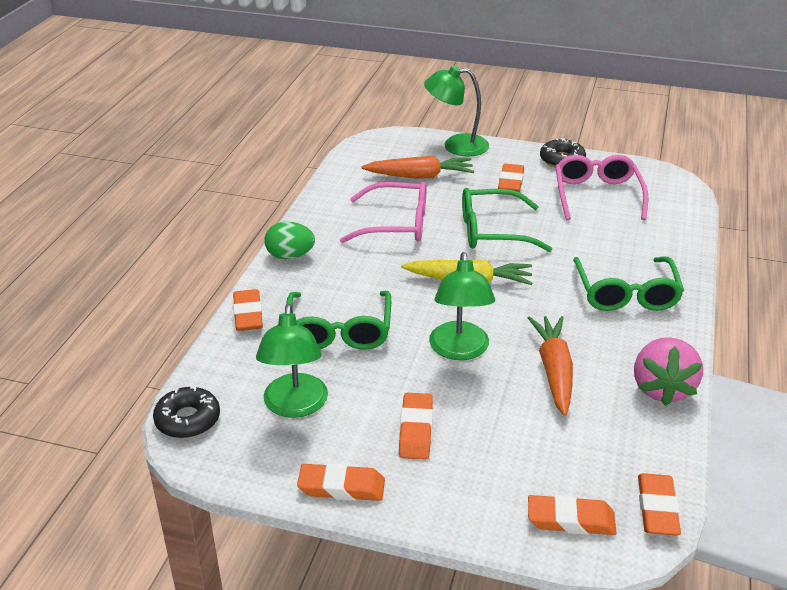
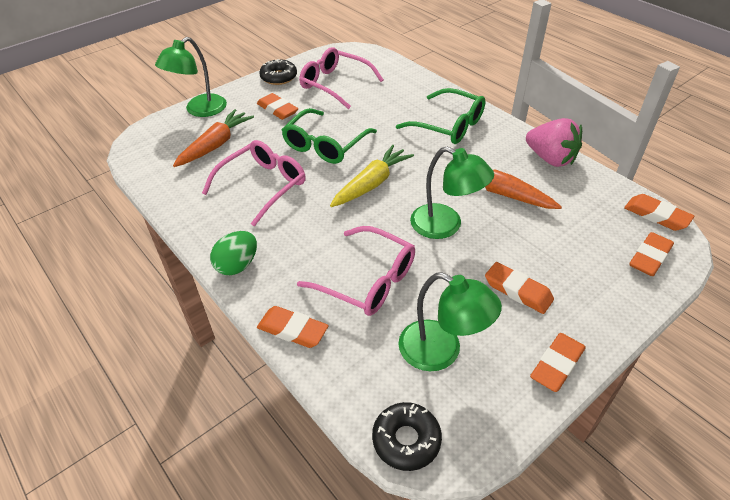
camera: 55 degrees left, 10 degrees up
green glasses [286,291,391,350] -> pink glasses [297,226,415,316]

